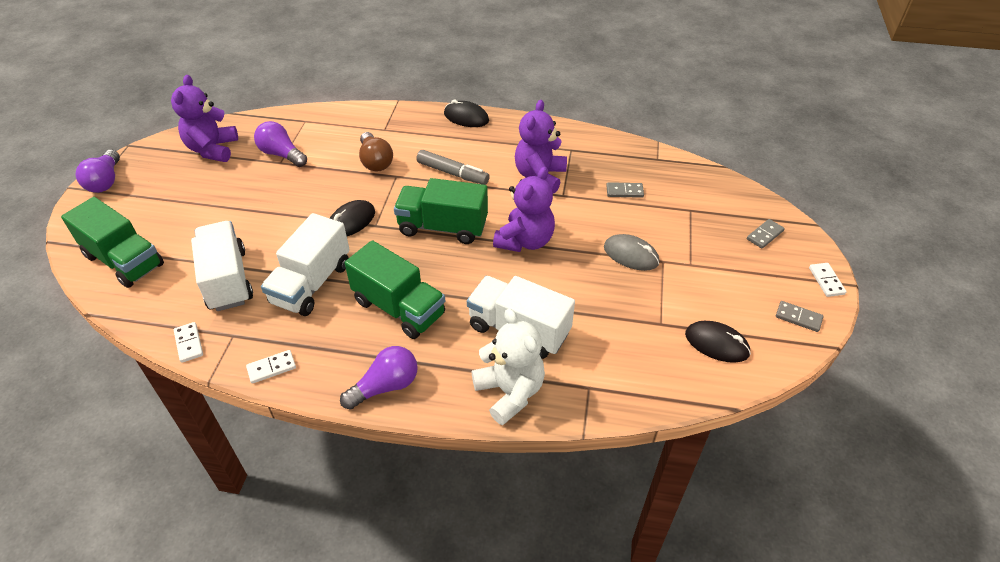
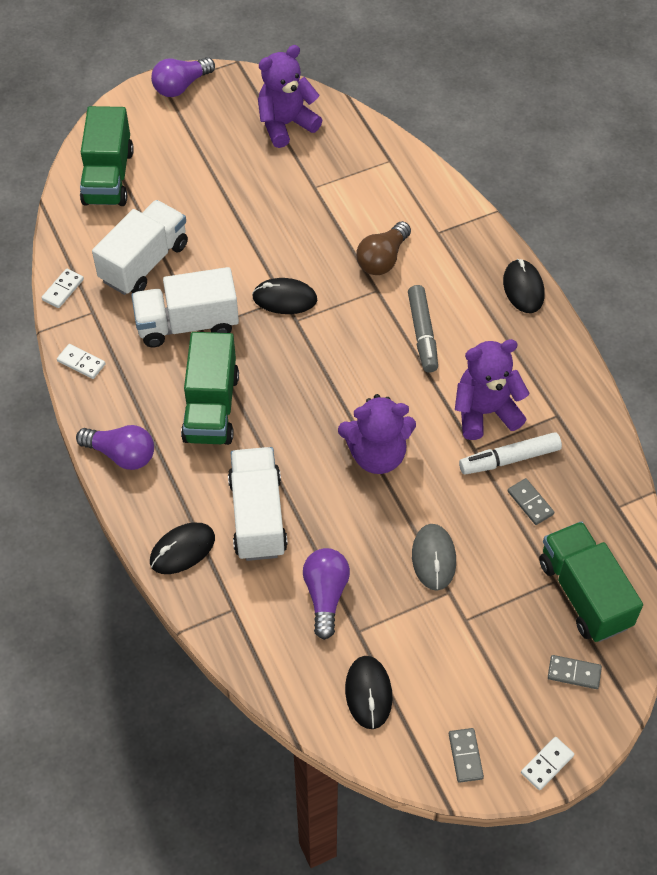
camera: 55 degrees right, 10 degrees up
purple light bulb [254,121,307,167] -> purple light bulb moved to [303,548,350,640]
green truck [394,178,488,244] -> green truck moved to [539,521,643,642]
white teddy bear [472,308,545,425] -> black mouse [150,523,215,574]
none -> white marker [459,432,562,475]

